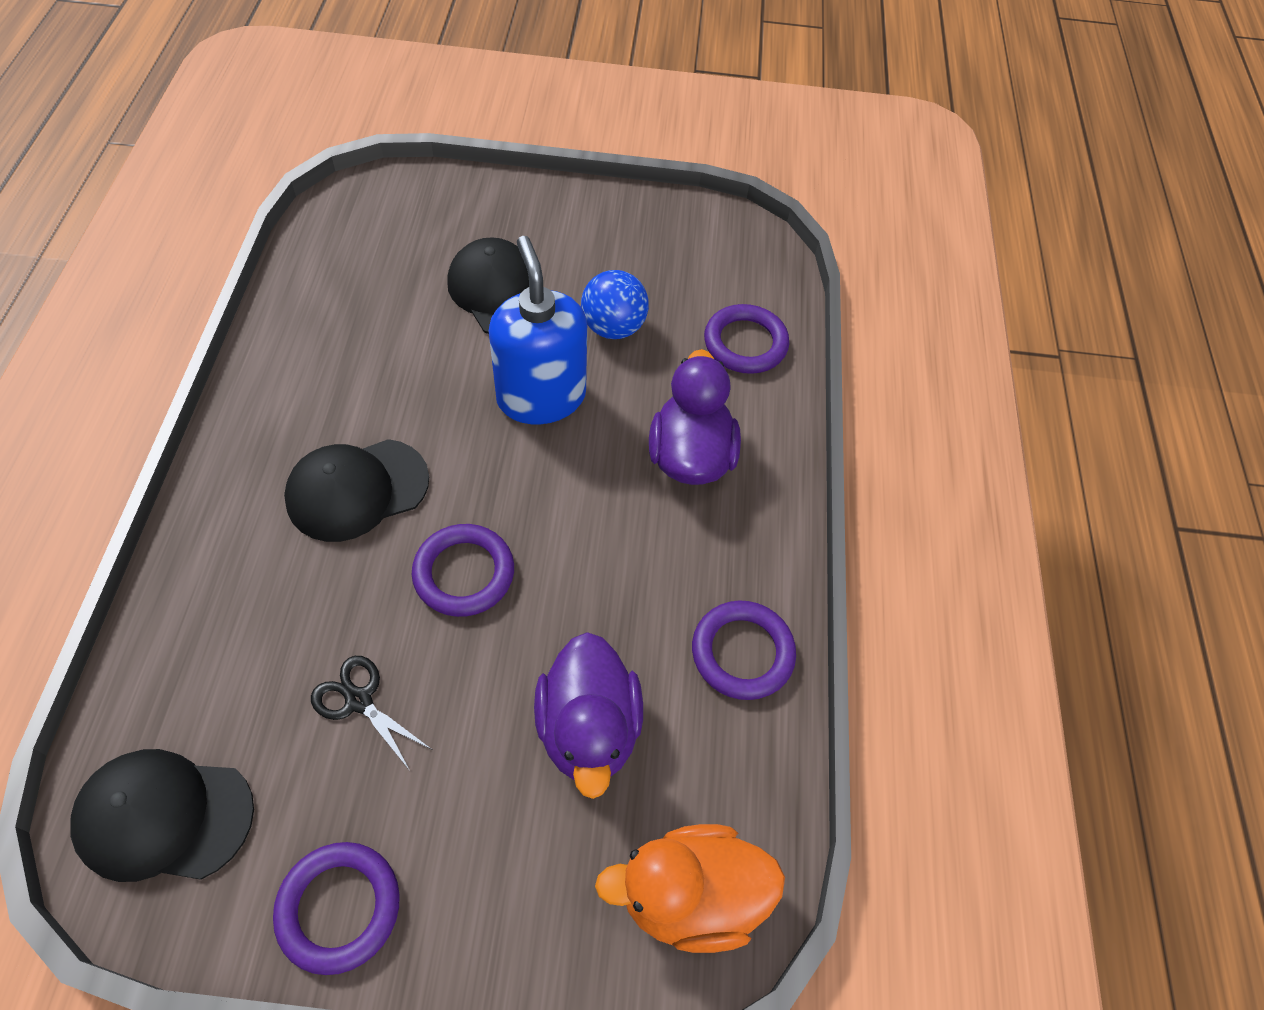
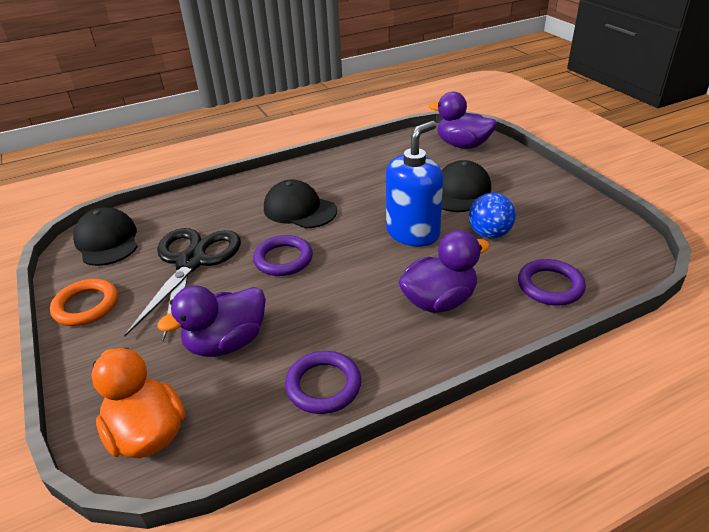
camera: 65 degrees right, 20 degrees down
purple ring [273,842,400,975] -> orange ring [50,279,118,326]
black scissors [311,656,432,769] -> black scissors [124,228,241,341], size x2.21
none -> purple duck [429,92,497,149]

